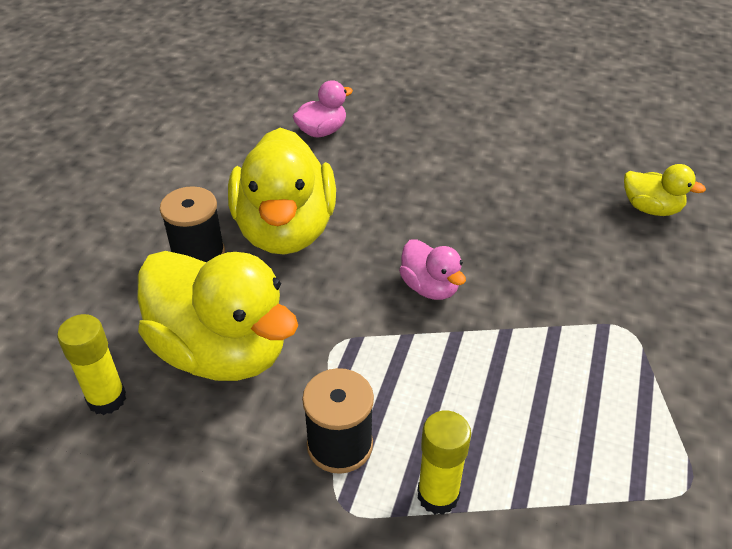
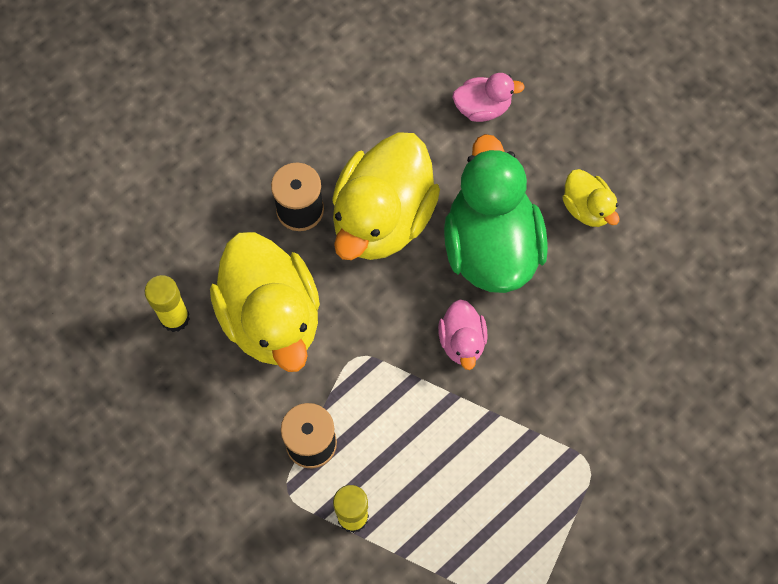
camera: 30 degrees right, 25 degrees up
yellow duck [624,164,706,216] -> yellow duck moved to [562,169,619,227]
none -> green duck [444,134,548,293]

